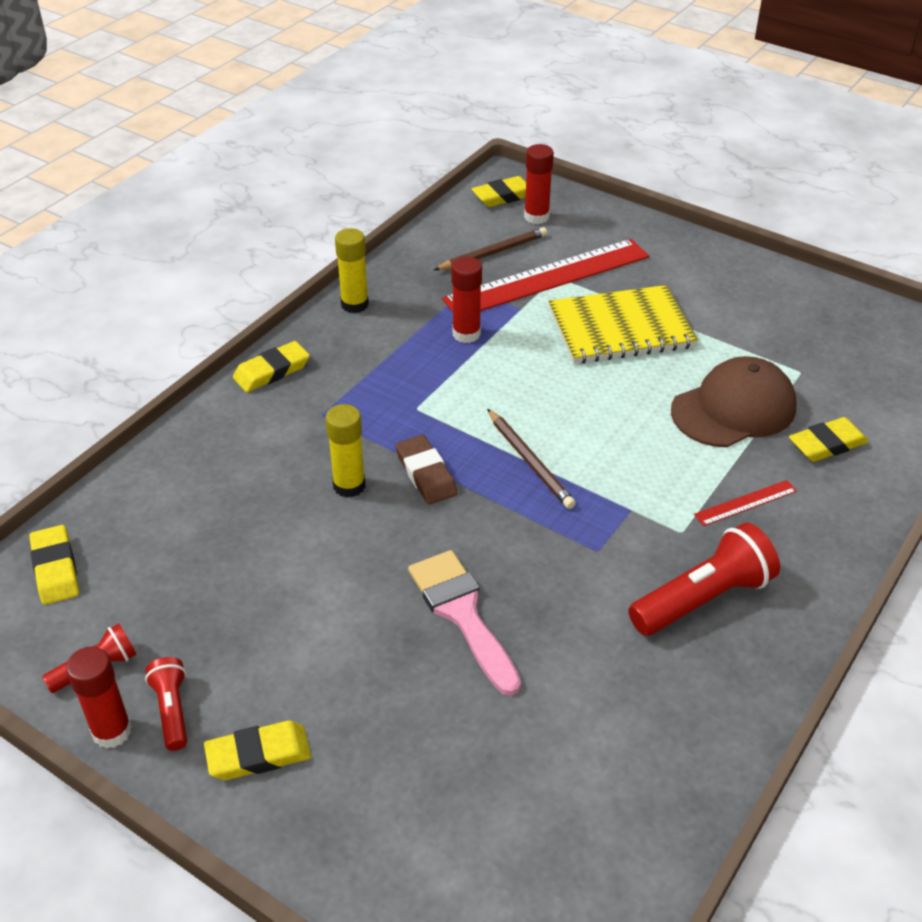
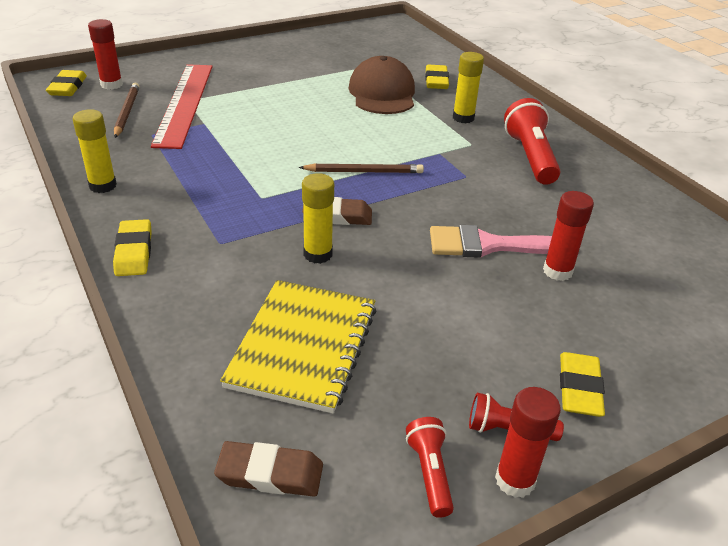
camera: 65 degrees left, 5 degrees down
yellow eraser [29,525,79,605] -> brown eraser [214,441,323,497]
red glue stick [452,257,482,343] -> red glue stick moved to [543,191,594,281]
yellow notebook [548,285,698,364] -> yellow notebook moved to [220,280,376,414]
red ruler [694,480,797,526] -> yellow glue stick [453,52,484,124]

